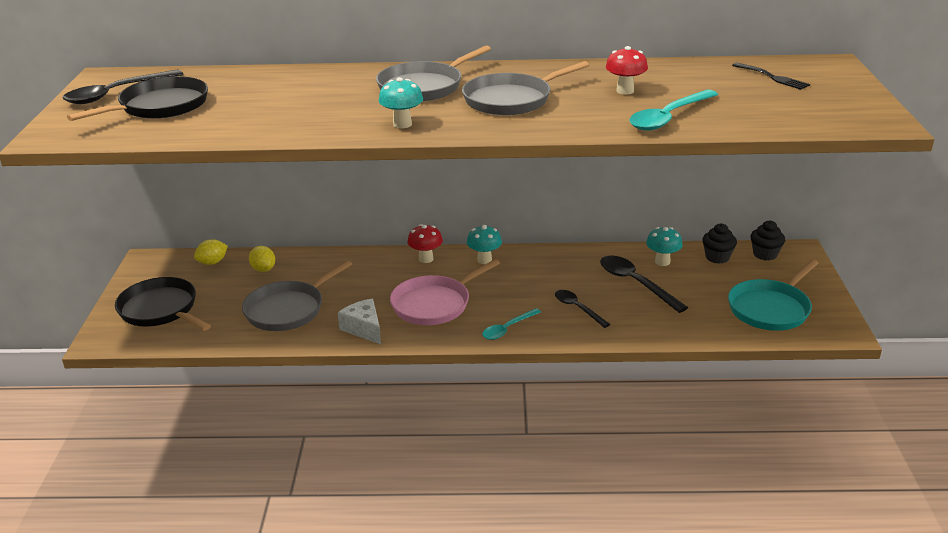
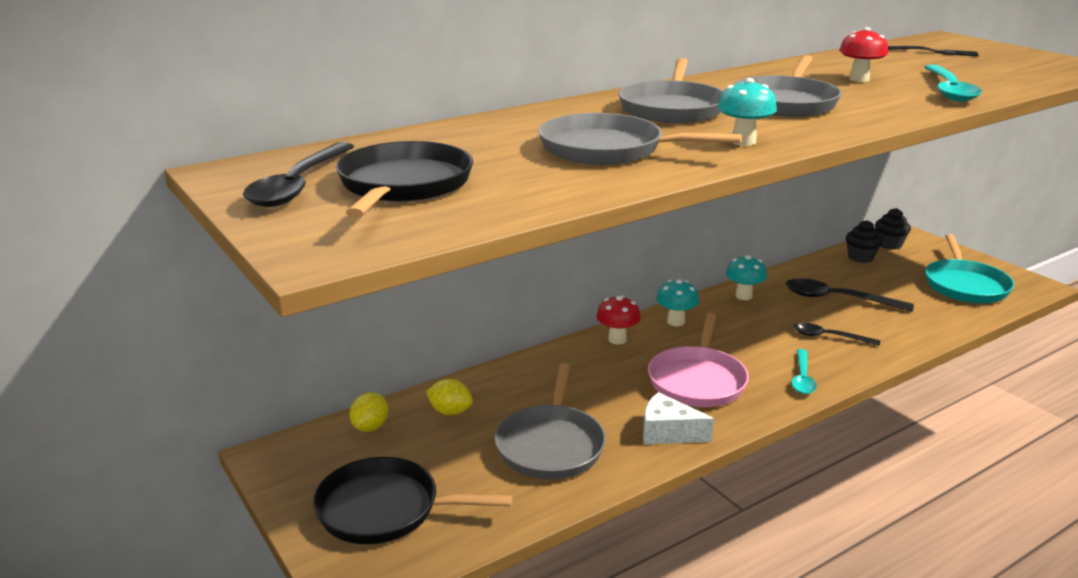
camera: 35 degrees left, 5 degrees down
turquoise mushroom [646,227,683,266] -> turquoise mushroom moved to [726,255,767,300]
none -> grey pan [538,113,742,165]

